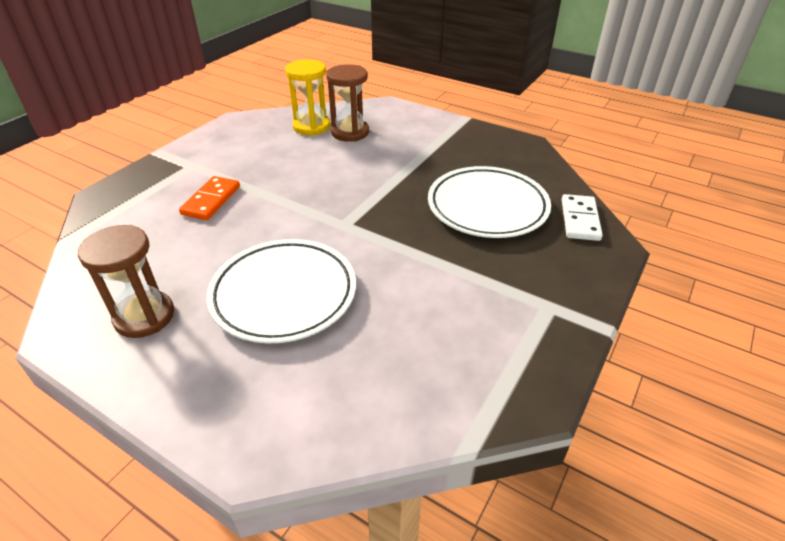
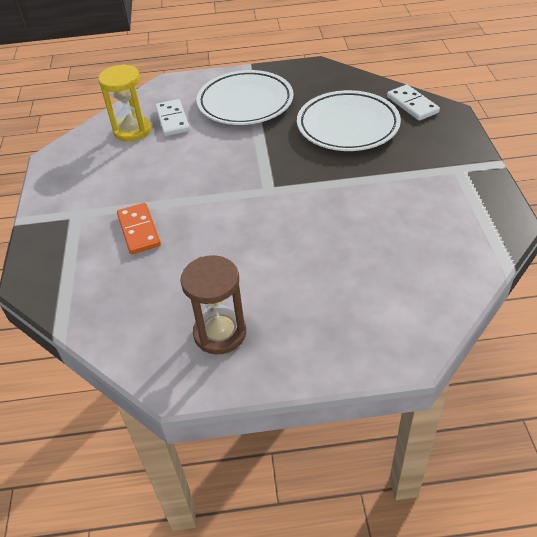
camera: 35 degrees left, 5 degrees up
white plate [206,239,356,343] -> white plate moved to [197,70,293,125]
brown hourglass [326,64,369,142] -> white domino [155,99,190,136]

